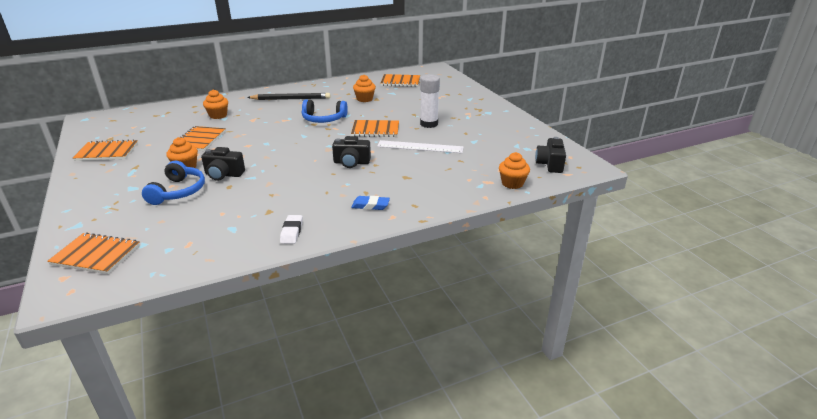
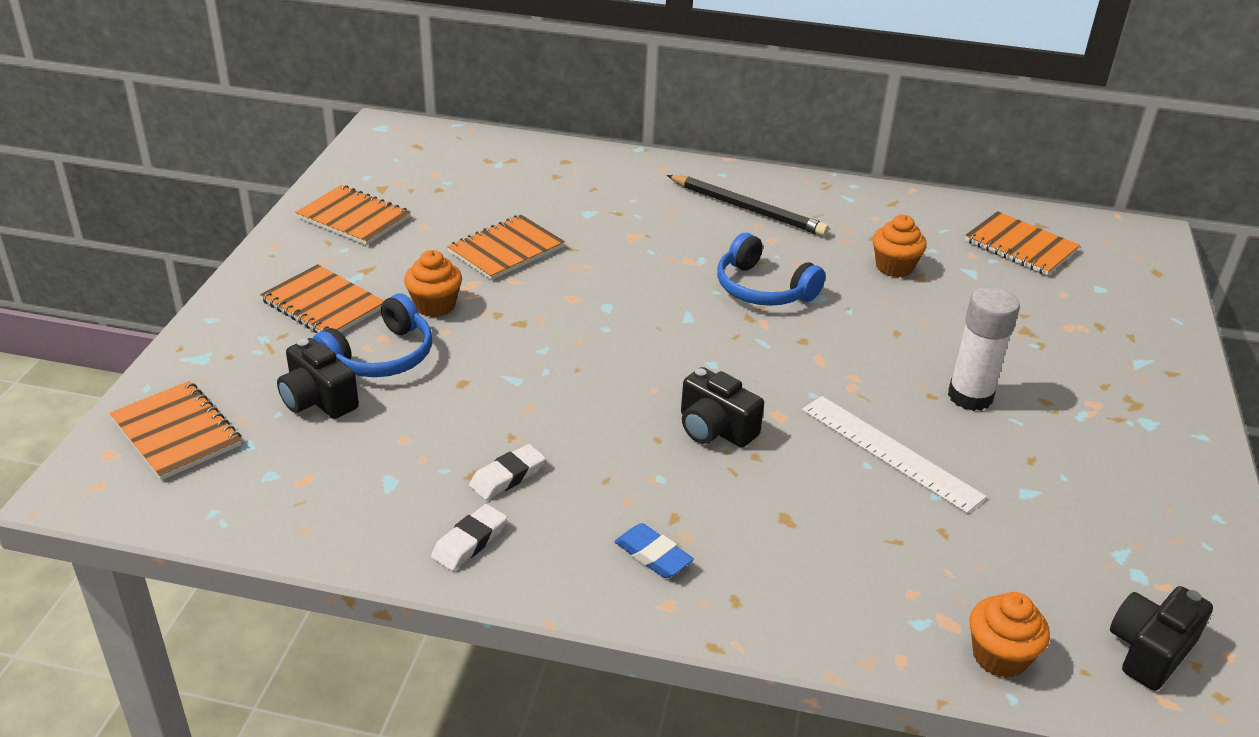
camera: 35 degrees right, 5 degrees up
black camera [201,147,245,181] -> black camera moved to [277,338,359,419]
orange cupcake [203,89,228,119] -> none
orange notebook [351,120,399,137] -> orange notebook moved to [260,264,384,333]
none -> white eraser [469,444,546,500]

